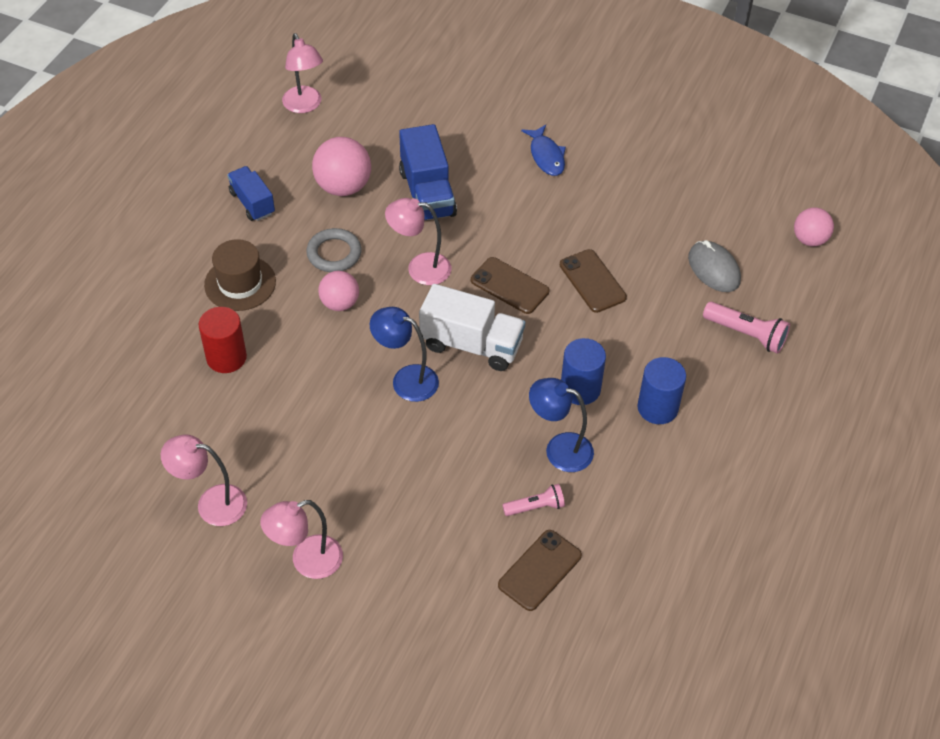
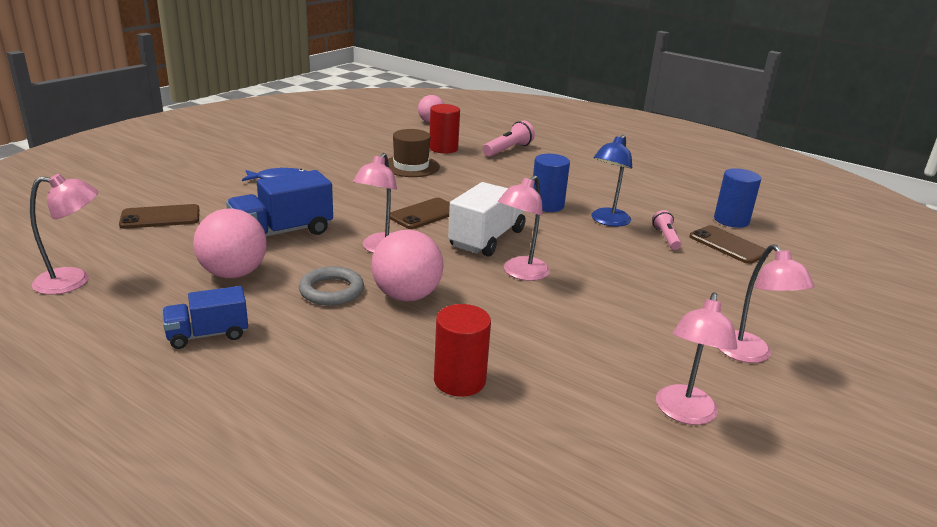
camera: 80 degrees left, 25 degrees down
brown hat [204,239,276,311] -> brown hat moved to [388,129,440,177]
pink ball [318,271,359,311] -> pink ball [371,230,443,302], size x1.54
blue lamp [370,307,439,402] -> pink lamp [498,175,550,281]
blue truck [399,124,457,221] -> blue truck turned 150 degrees clockwise [226,170,333,236]
brown phone [559,249,627,313] -> brown phone moved to [119,204,199,229]
blue cylinder [638,357,686,424] -> blue cylinder moved to [714,168,761,228]
grey mouse [688,240,741,292] -> red cylinder [430,104,460,153]

